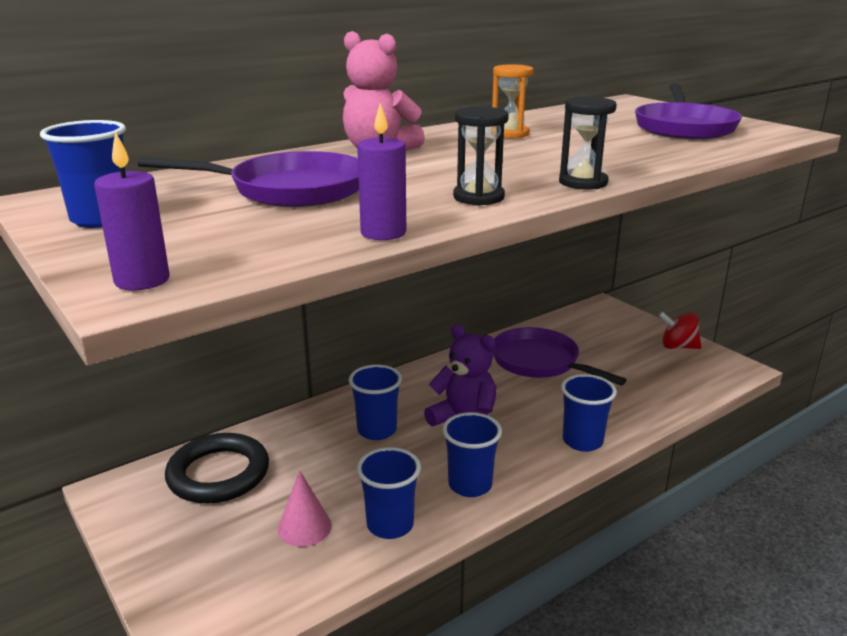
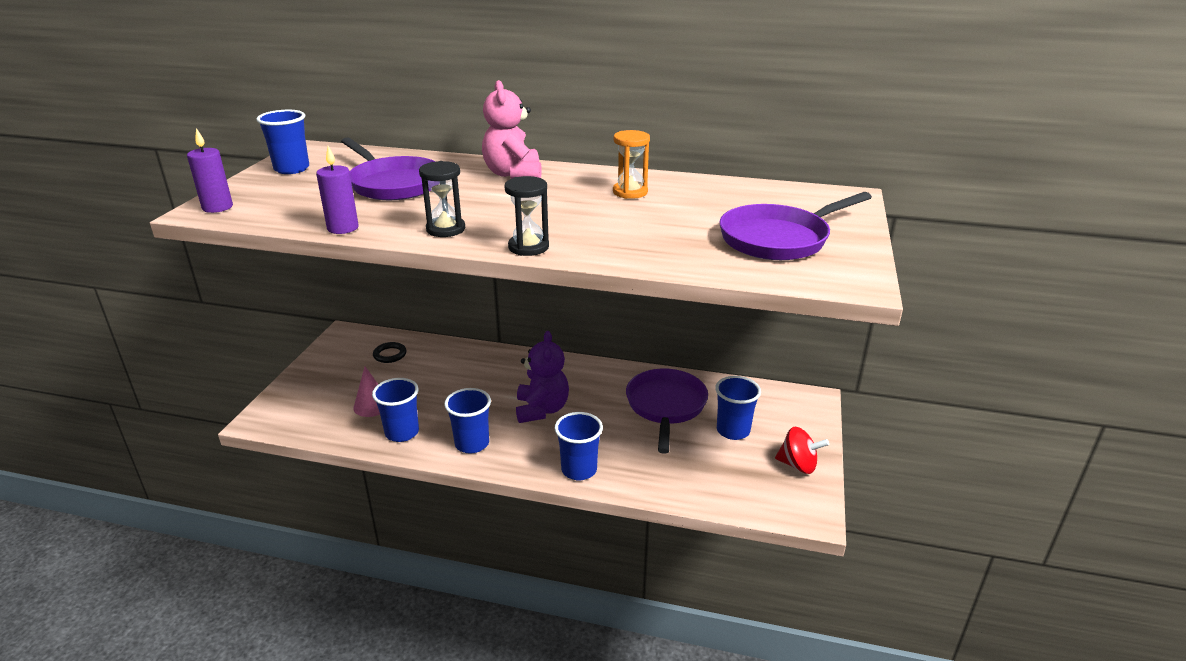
camera: 50 degrees right, 5 degrees up
black ring [165,433,269,503] -> black ring [373,342,407,363], size x0.48
blue cup [349,365,402,440] -> blue cup moved to [715,376,761,440]
red spinning top [659,312,702,349] -> red spinning top turned 135 degrees clockwise [775,427,829,474]

